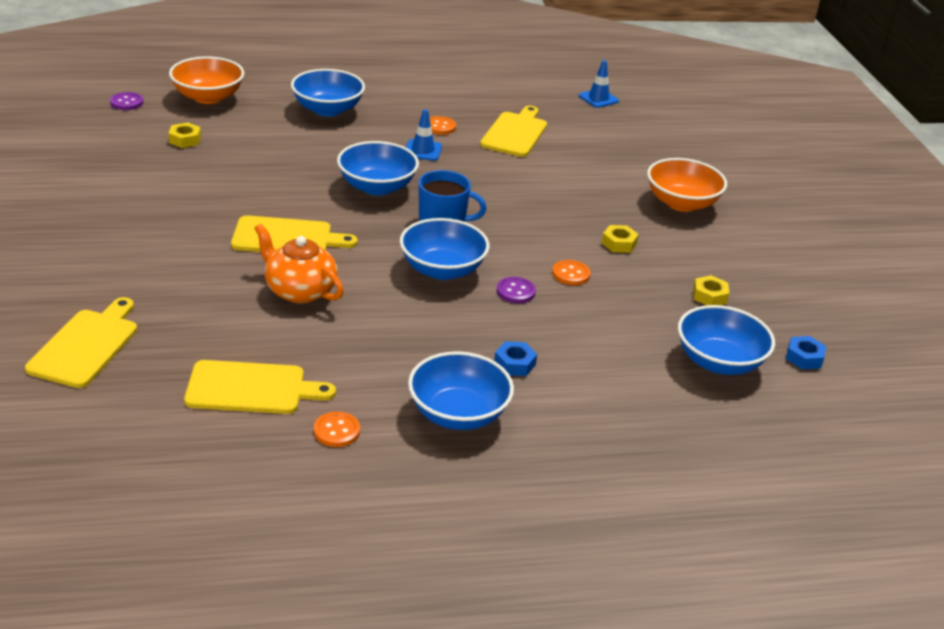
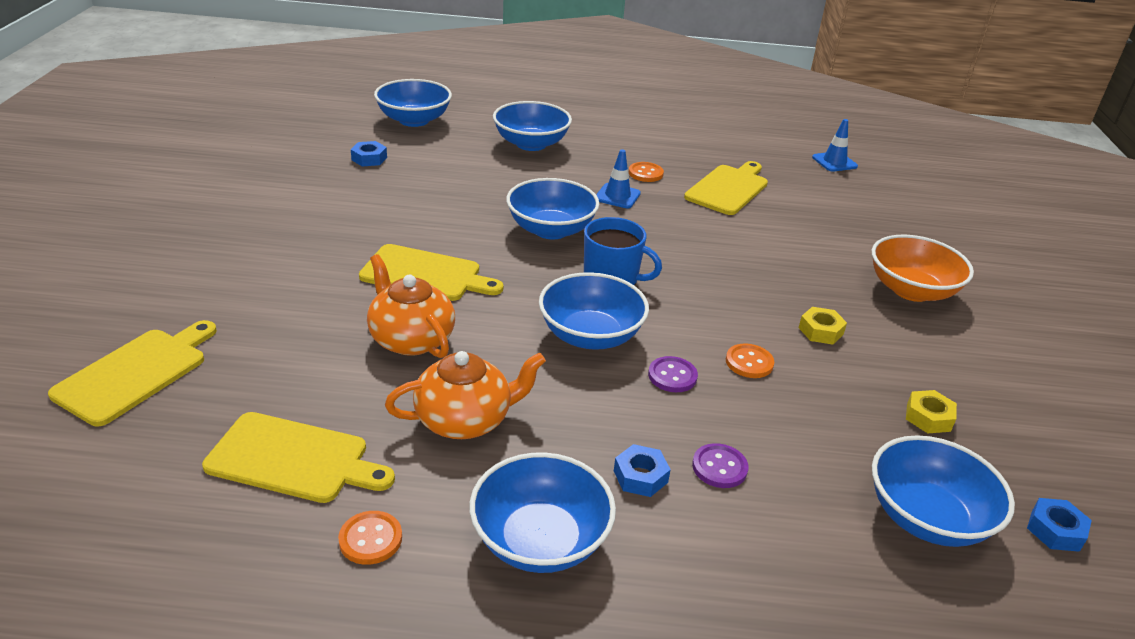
camera: 15 degrees right, 0 degrees up
purple button [110,92,143,110] -> purple button moved to [692,443,748,488]
yellow nut [168,122,201,148] -> blue nut [351,141,387,167]
orange bowl [169,56,244,104] -> blue bowl [374,79,452,127]
none -> orange teapot [385,351,546,439]

